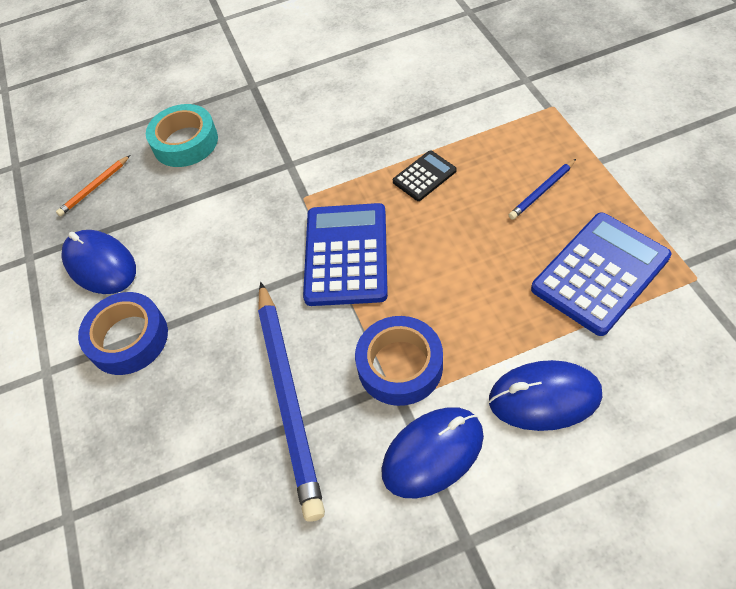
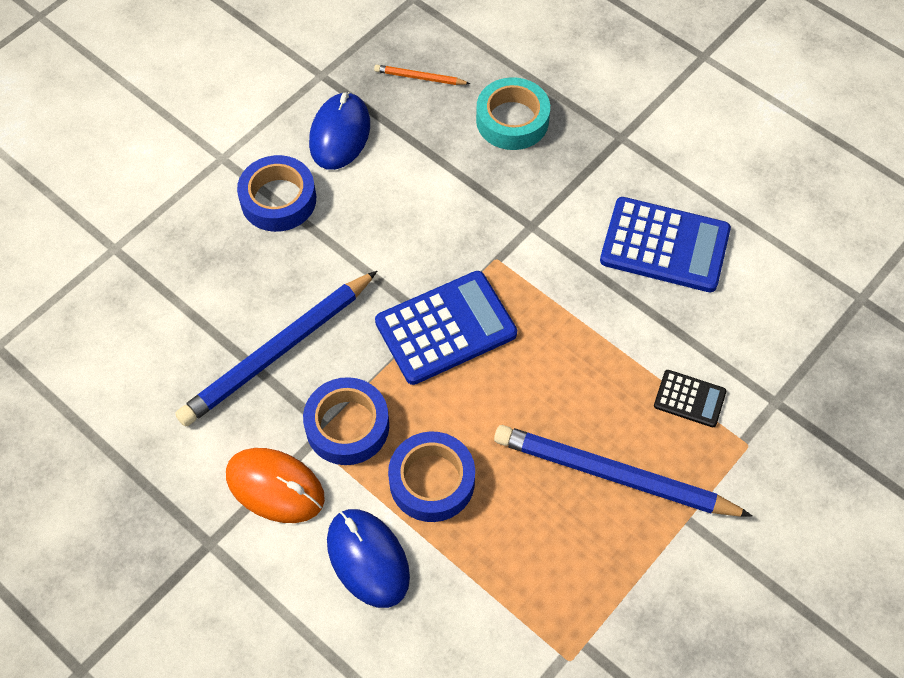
camera: 55 degrees right, 5 degrees up
blue mouse [381,407,484,499] -> orange mouse [226,448,325,523]
black calculator [393,151,457,201] -> black calculator moved to [654,370,726,427]
blue pencil [509,159,576,220] -> blue pencil [494,425,753,517], size x2.25
blue calculator [531,212,672,336] -> blue calculator moved to [600,197,731,292]
none -> blue tape [388,432,475,522]

